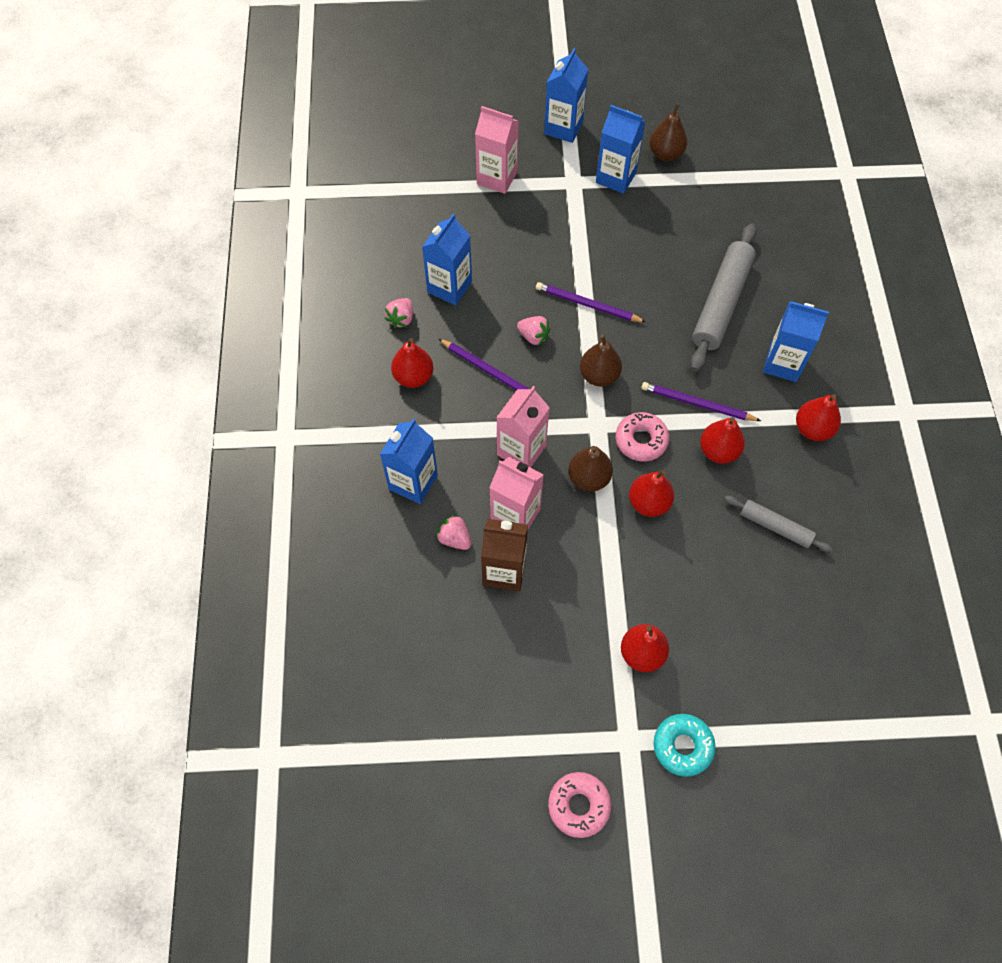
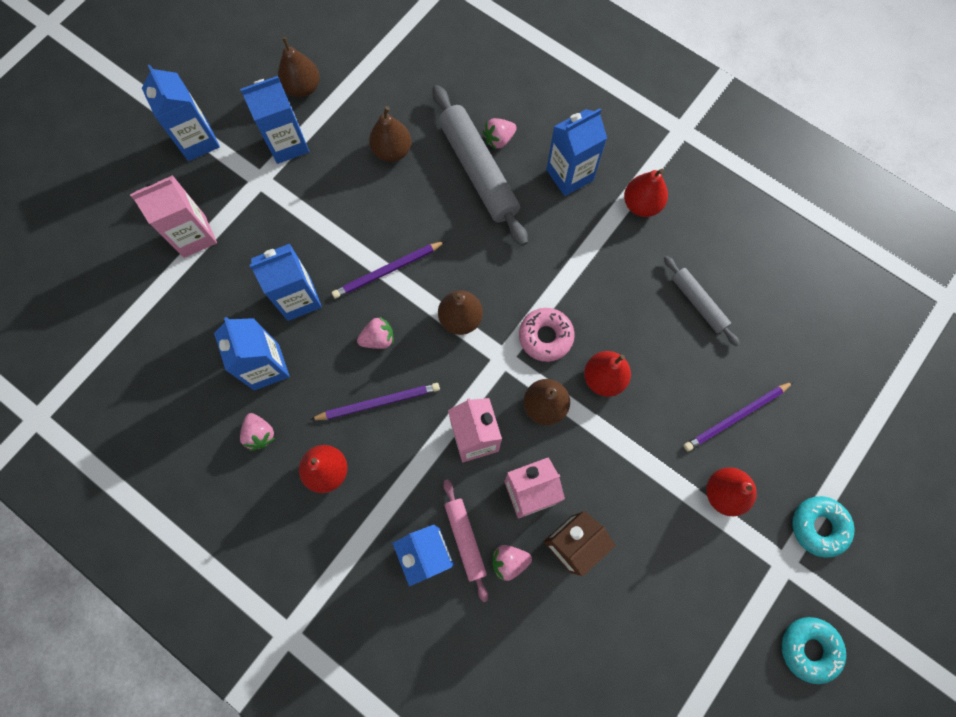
camera: 50 degrees left, 10 degrees up
pink donut [548,772,611,838] -> turquoise donut [782,617,846,684]
purple pencil [641,382,761,421] -> purple pencil moved to [684,382,793,451]
red pear [700,417,745,464] -> none
grey rolling pin [724,496,833,553] -> grey rolling pin turned 75 degrees clockwise [664,256,740,346]
none -> blue carton [250,244,322,321]
none -> brown pear [369,106,411,162]
none -> pink rolling pin [443,479,488,602]
none -> pink strawberry [483,118,517,149]

